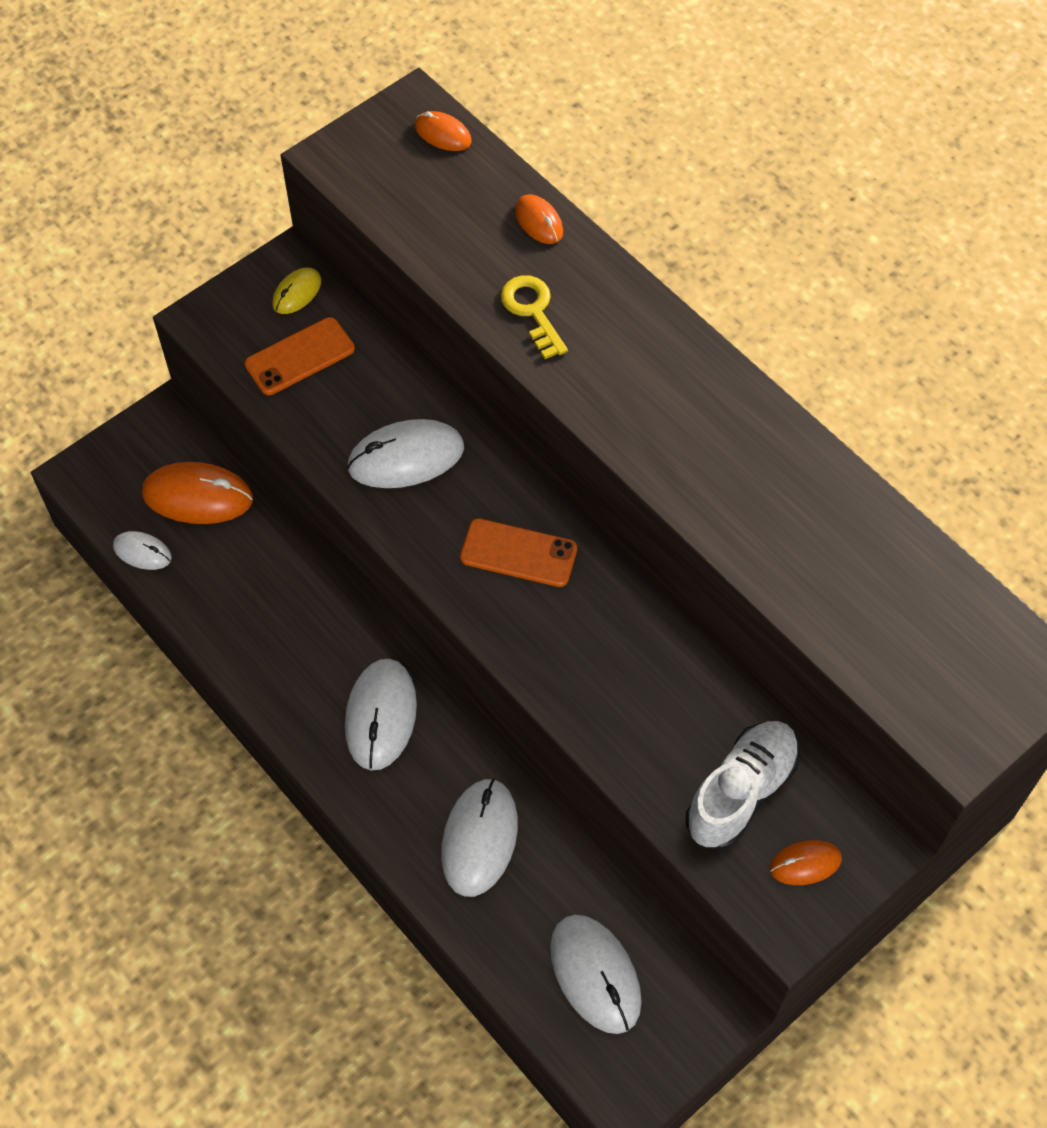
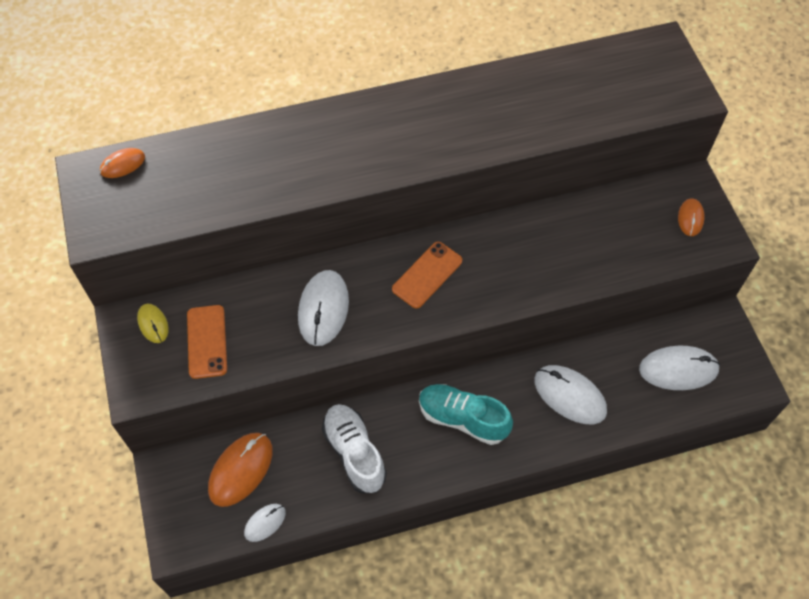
camera: 65 degrees left, 0 degrees up
white mouse [345,659,417,770] -> turquoise shoe [419,384,513,445]
yellow key [501,275,568,359] -> none
orange mouse [515,194,563,244] -> none
white shoe [686,721,800,850] -> white shoe moved to [322,404,387,493]

